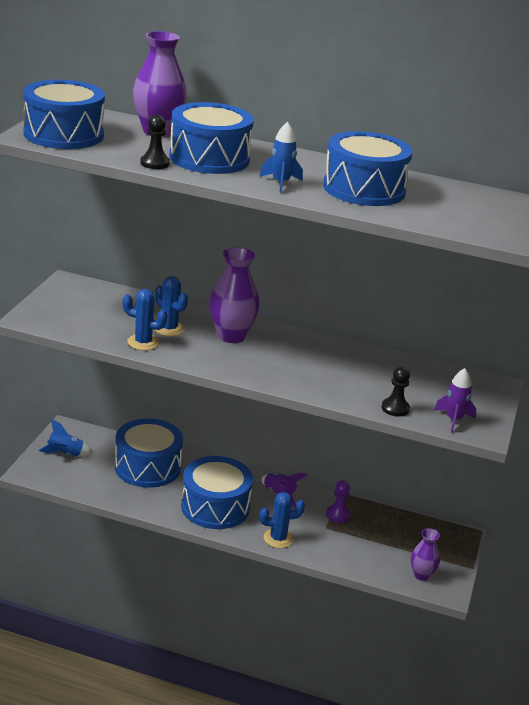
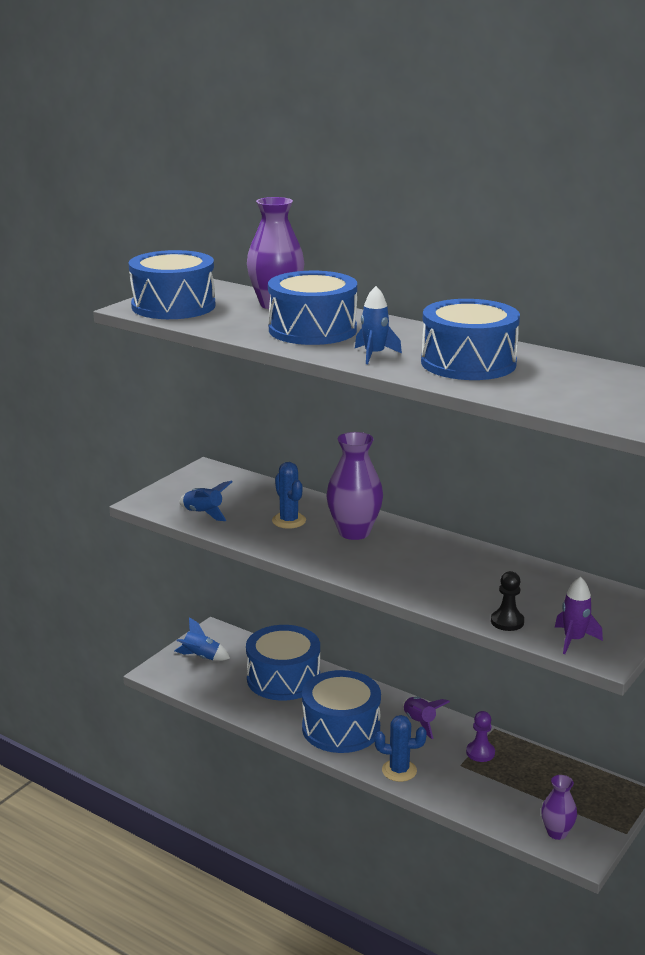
camera: 20 degrees right, 5 degrees down
blue cactus [122,289,167,350] -> none
black pawn [140,115,170,169] -> none
none -> blue rocket [179,480,233,521]

